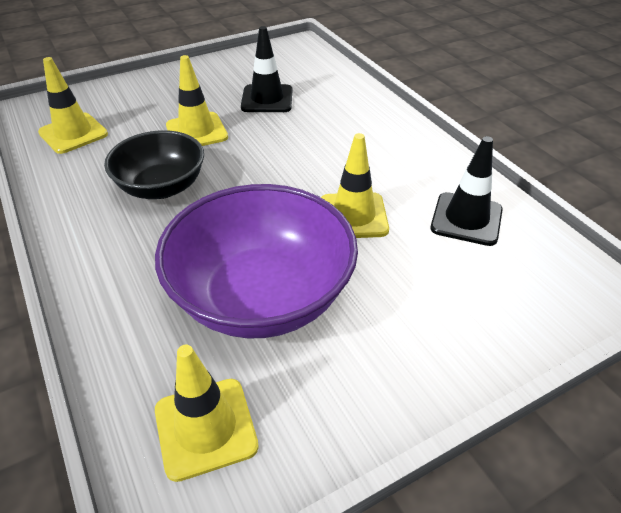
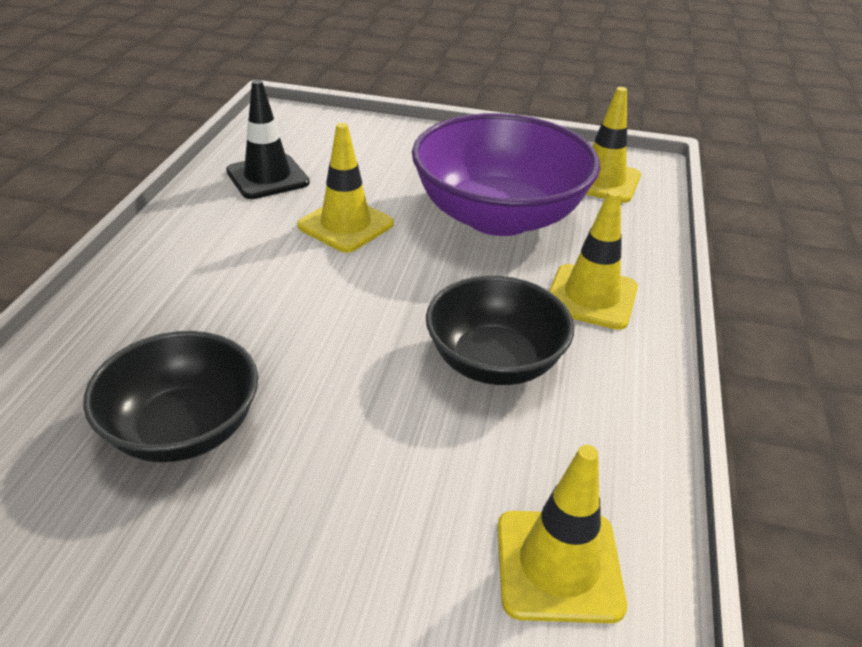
camera: 140 degrees left, 5 degrees down
yellow traffic cone [166,55,228,146] -> yellow traffic cone moved to [549,190,638,330]
black traffic cone [241,26,292,112] -> black bowl [83,331,258,462]

